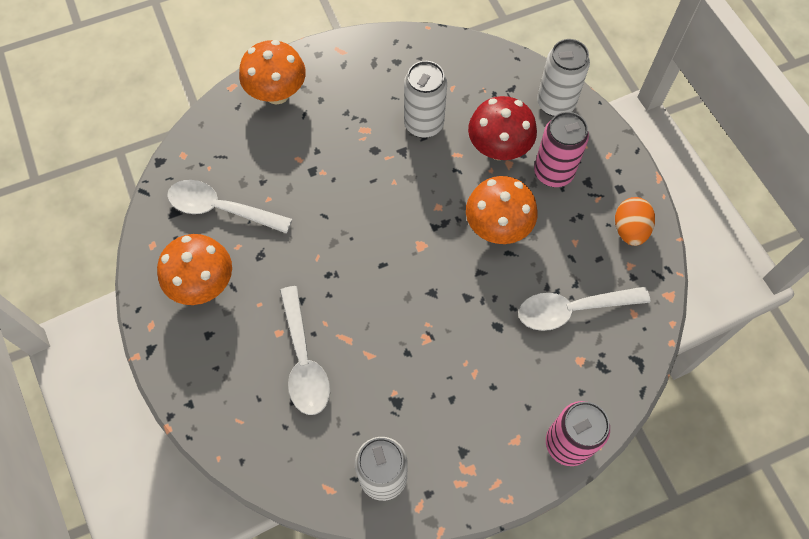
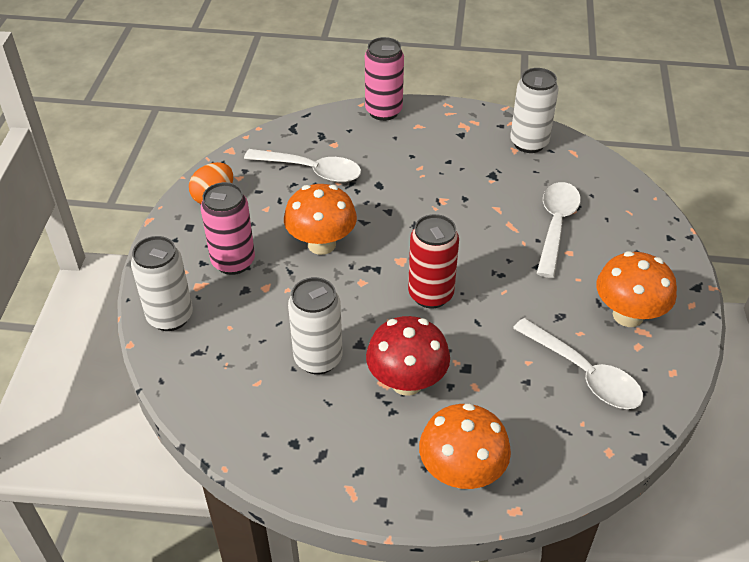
camera: 150 degrees left, 20 degrees down
red mushroom [468,96,537,160] -> red mushroom moved to [366,316,450,396]
none -> red can [408,214,459,309]

